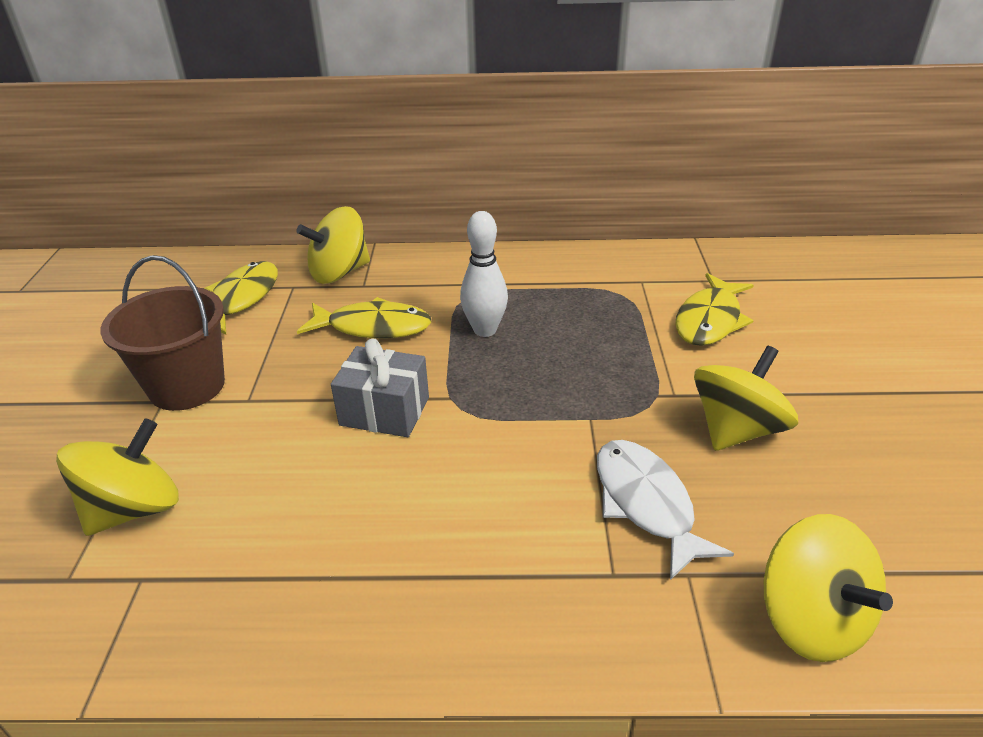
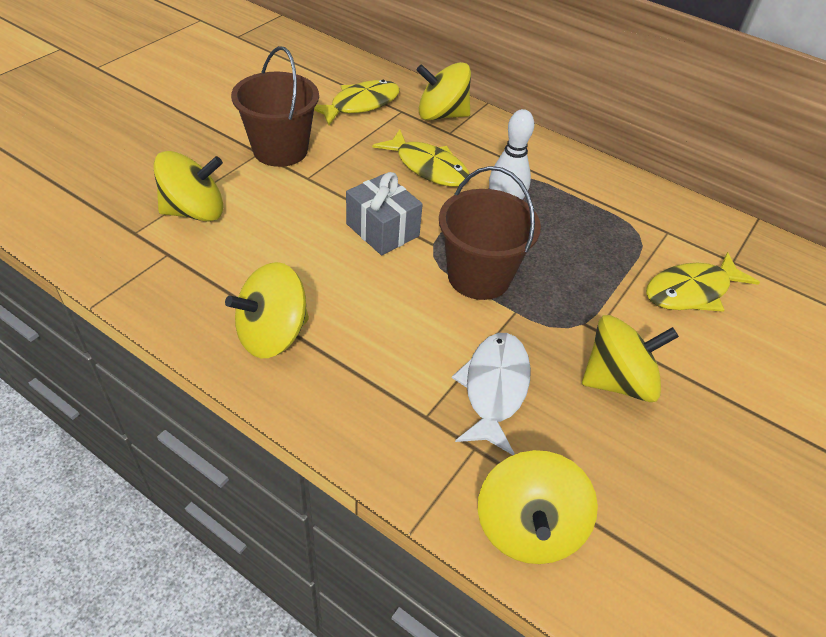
camera: 30 degrees right, 10 degrees up
none -> yellow spinning top [225,262,309,358]
none -> brown bucket [439,166,541,300]

